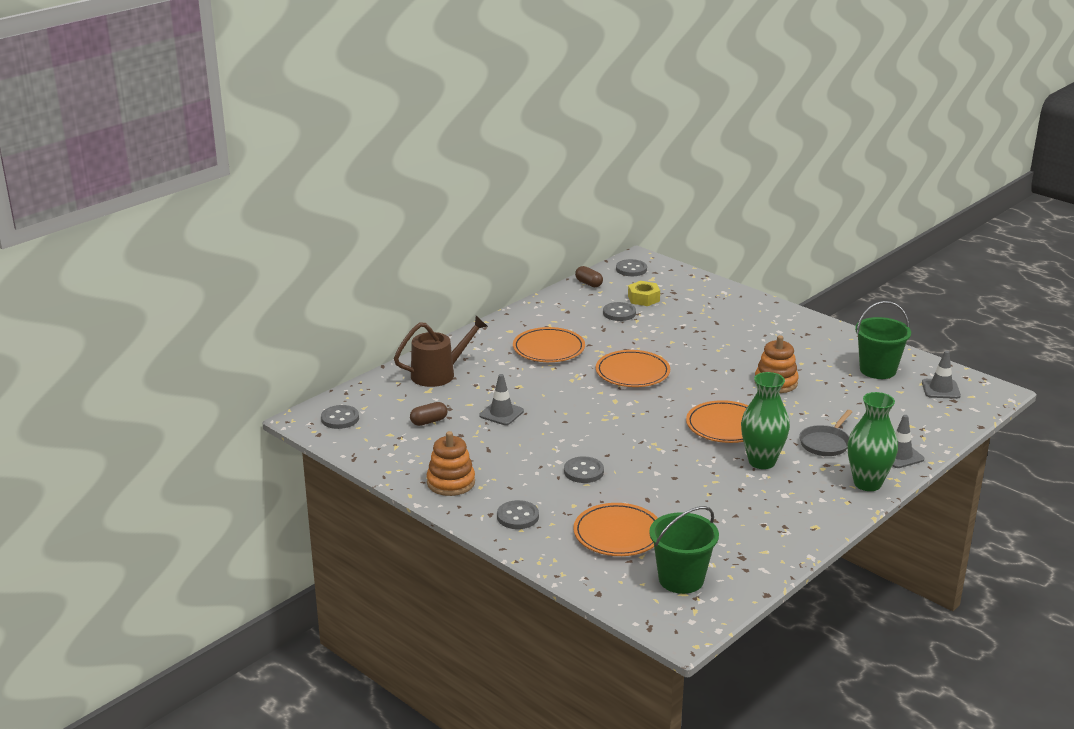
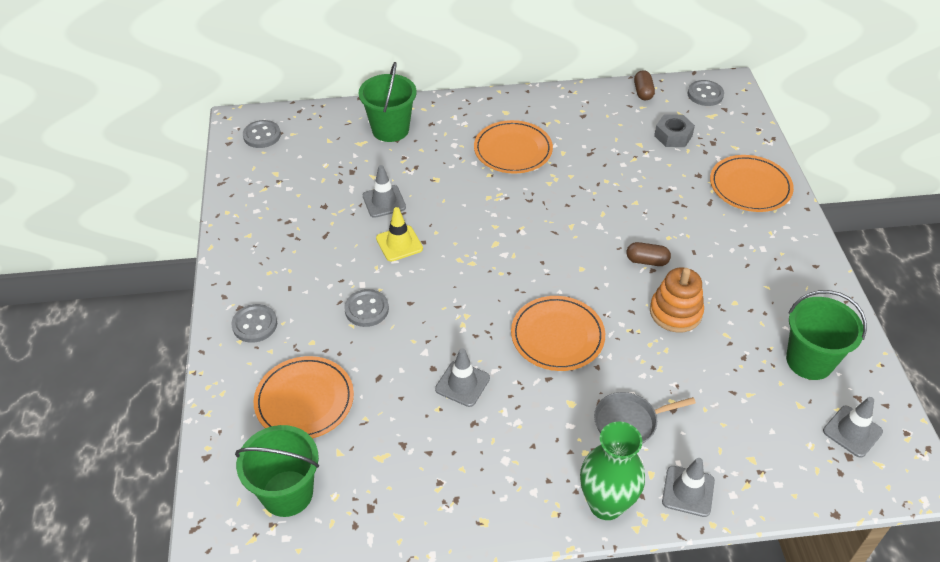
camera: 40 degrees right, 20 degrees up
brown watering can [394,316,488,387] -> green bucket [359,62,416,142]
brown capsule [410,402,447,426] -> brown capsule moved to [626,242,671,266]
orange stacking toy [427,431,475,496] -> none
orange plate [596,350,670,387] -> orange plate moved to [710,155,794,212]
grey button [603,302,636,321] -> none
yellow nut [628,281,660,306] -> grey nut [654,114,695,147]
green vase [741,372,790,469] -> none
none -> yellow traffic cone [376,207,423,262]
none -> grey traffic cone [435,348,490,407]

